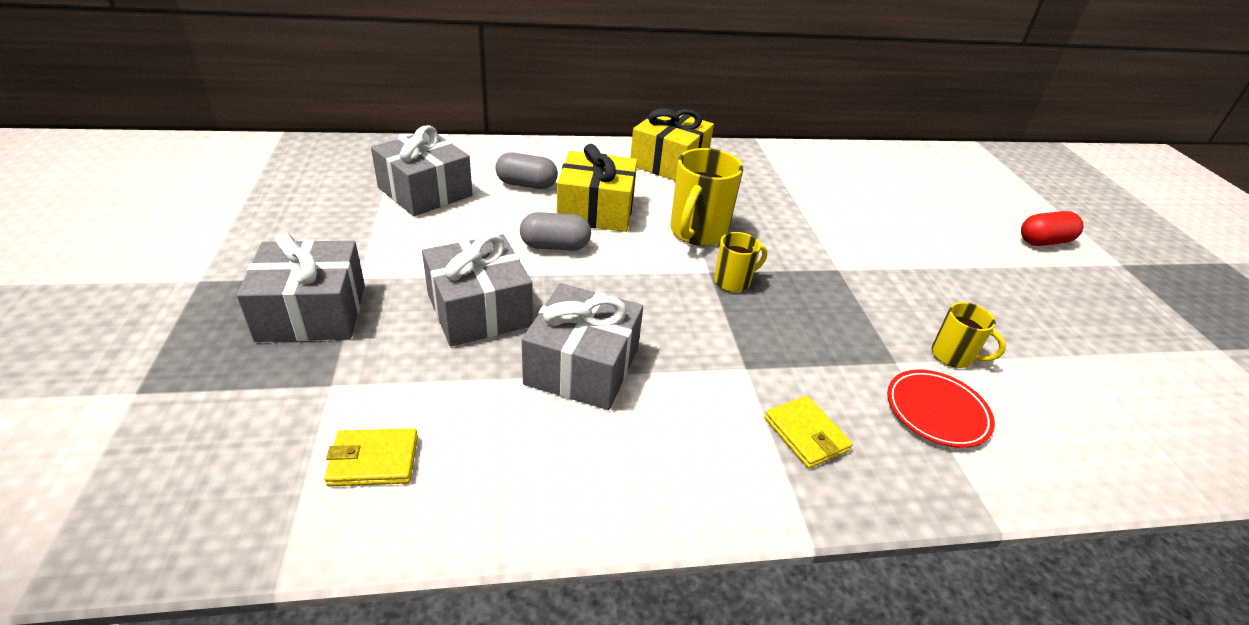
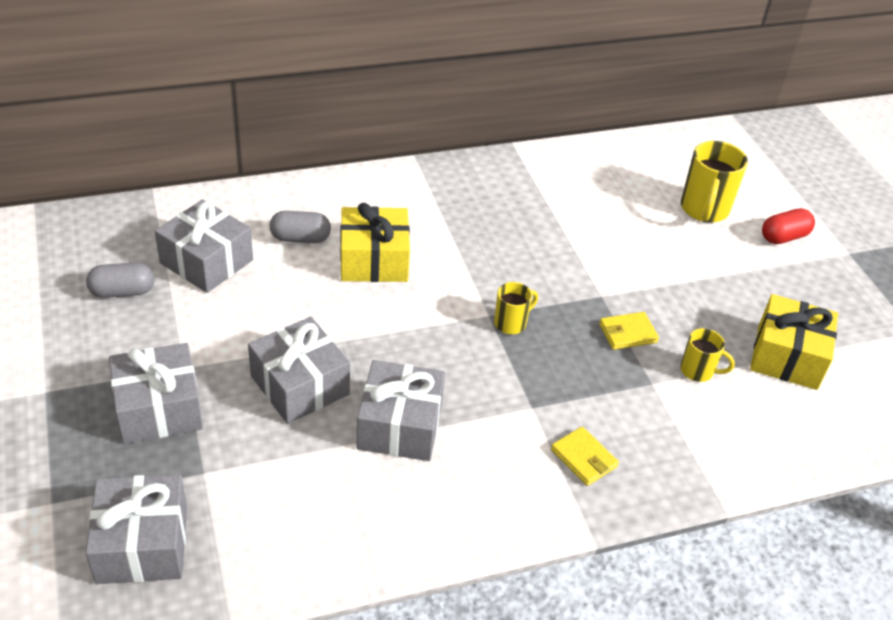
camera: 10 degrees left, 5 degrees up
yellow wallet [324,428,418,487] -> yellow wallet moved to [599,312,659,350]
grey capsule [520,212,591,251] -> grey capsule moved to [86,262,154,298]
yellow gift [630,108,714,181] -> yellow gift moved to [750,294,838,390]
yellow mug [670,148,743,246] -> yellow mug moved to [681,141,748,223]
red plate [887,369,995,448] -> none
none -> grey gift [86,475,187,584]

